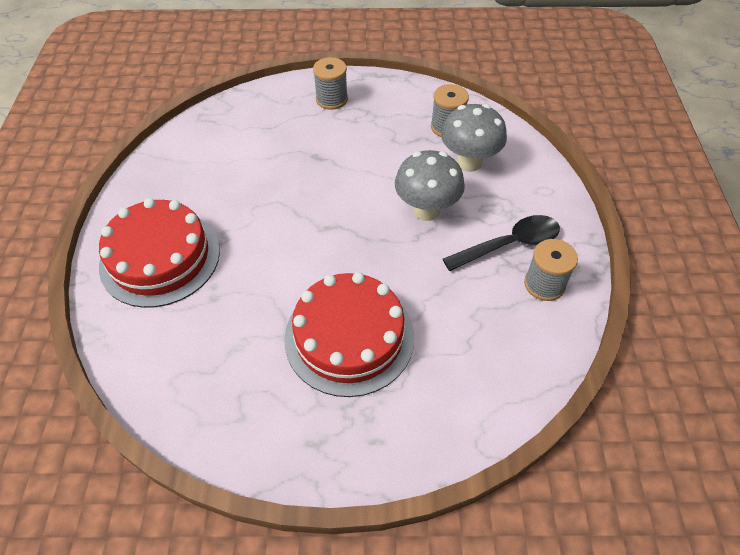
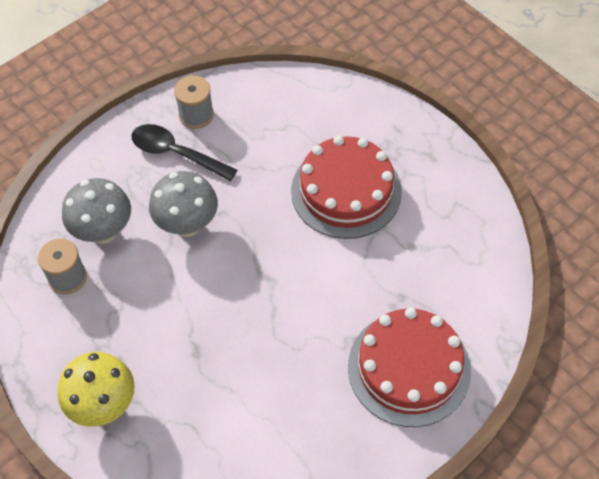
camera: 130 degrees left, 5 degrees up
grey spool [313,57,348,110] -> yellow mushroom [58,352,135,427]

